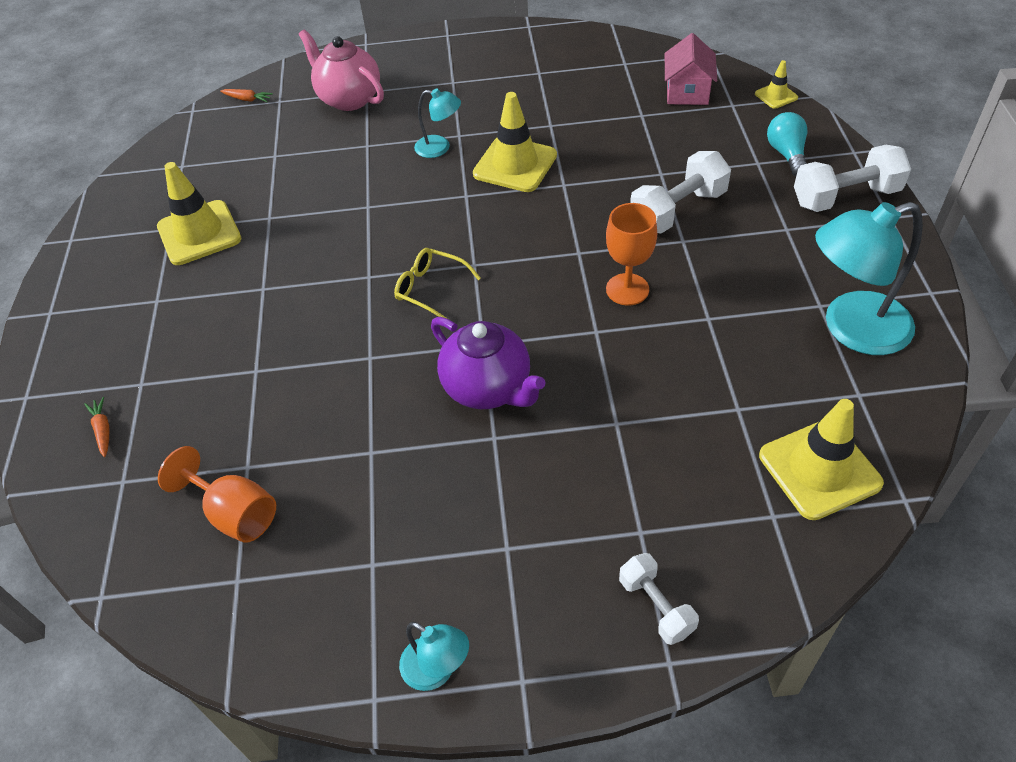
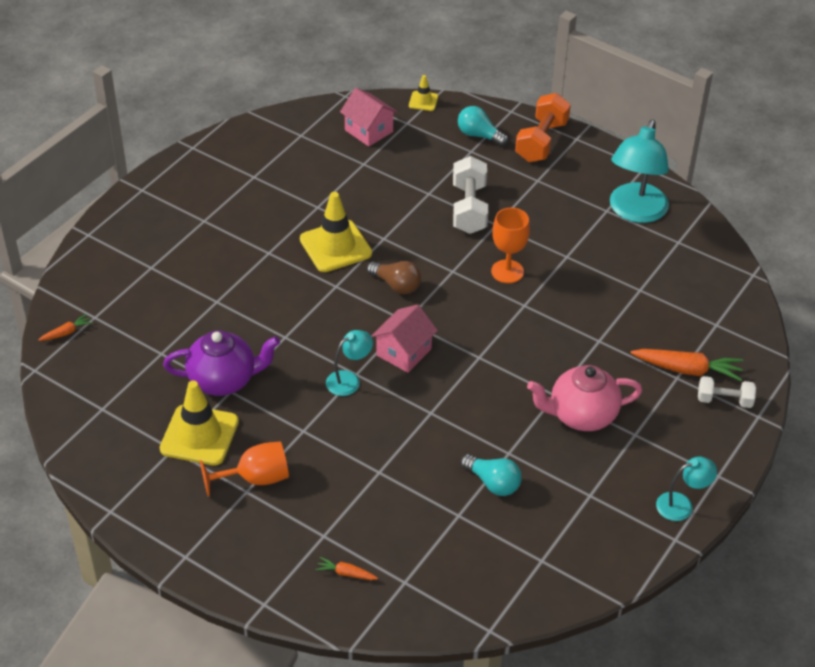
camera: 55 degrees left, 5 degrees down
orange goblet [158,446,276,543] -> orange goblet moved to [200,441,289,497]
pink teapot [299,29,384,111] -> pink teapot moved to [527,365,642,431]
yellow glasses [394,248,481,319] -> pink house [371,305,438,373]
turquoise lamp [414,88,461,158] -> turquoise lamp moved to [326,330,373,396]
purple teapot [431,317,546,409] -> purple teapot moved to [163,330,280,396]
yellow traffic cone [759,399,884,520] -> none
white dumbbell [794,145,911,212] -> orange dumbbell [515,93,571,162]
none -> brown light bulb [367,261,421,294]
none -> turquoise light bulb [461,454,522,496]
none -> orange carrot [631,349,743,381]

